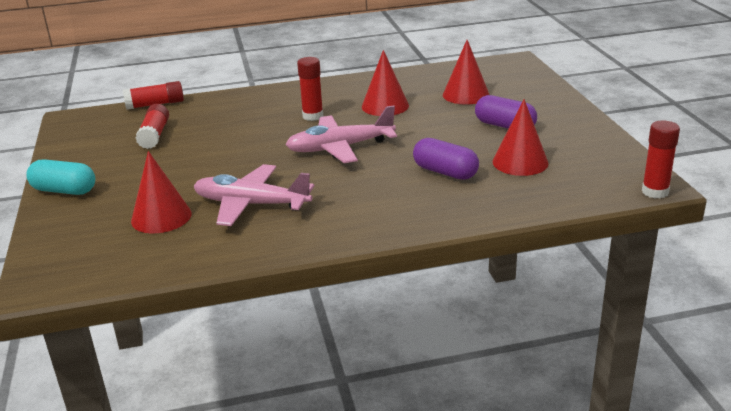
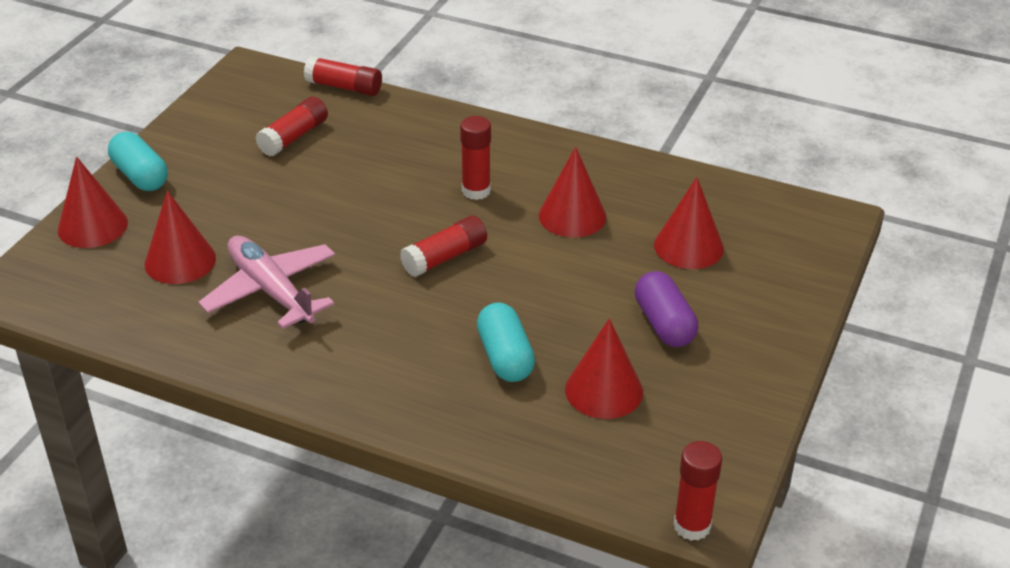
camera: 35 degrees right, 10 degrees up
pink plane [285,105,397,163] -> red glue stick [400,216,487,277]
purple capsule [413,138,479,180] -> turquoise capsule [477,302,535,382]
none -> red cone [58,157,128,248]

